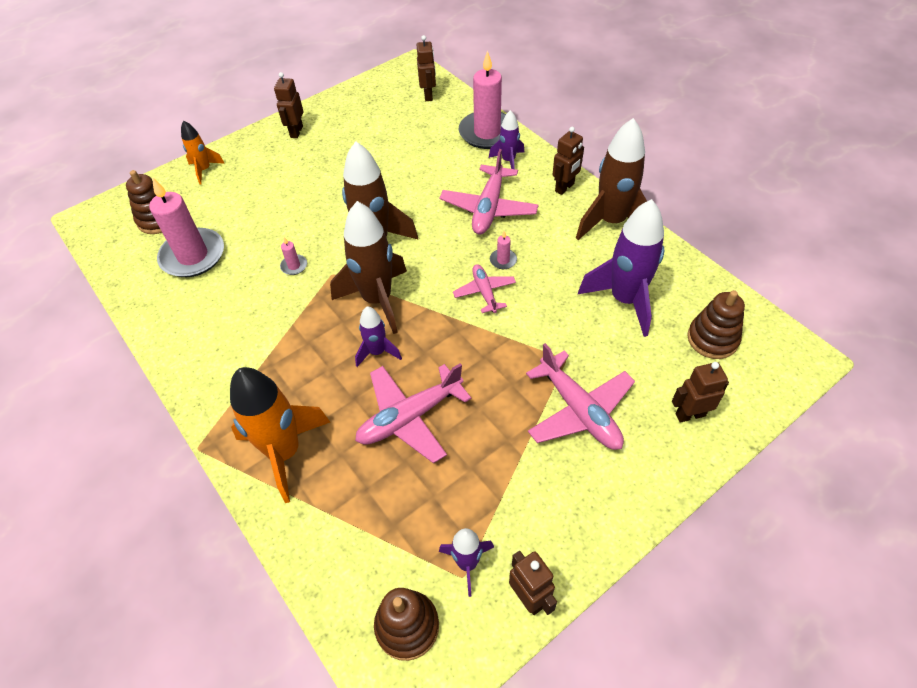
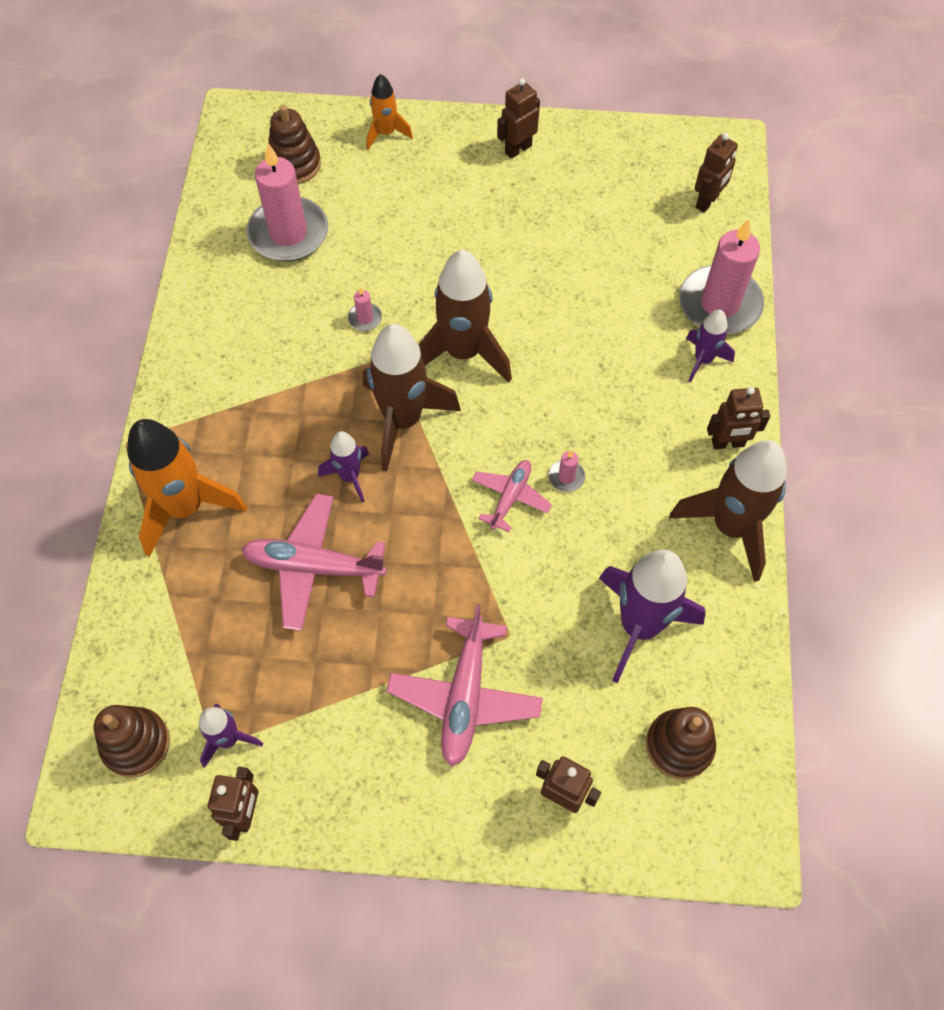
camera: 40 degrees right, 10 degrees up
pink plane [440,149,539,234] -> none

